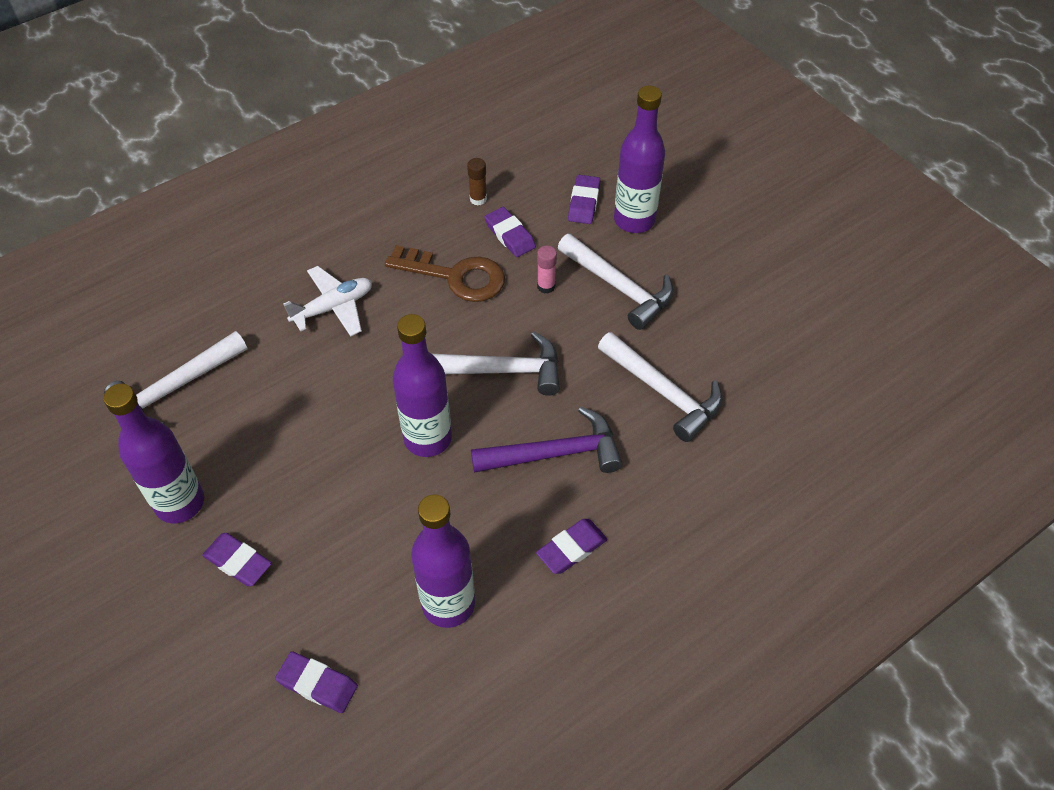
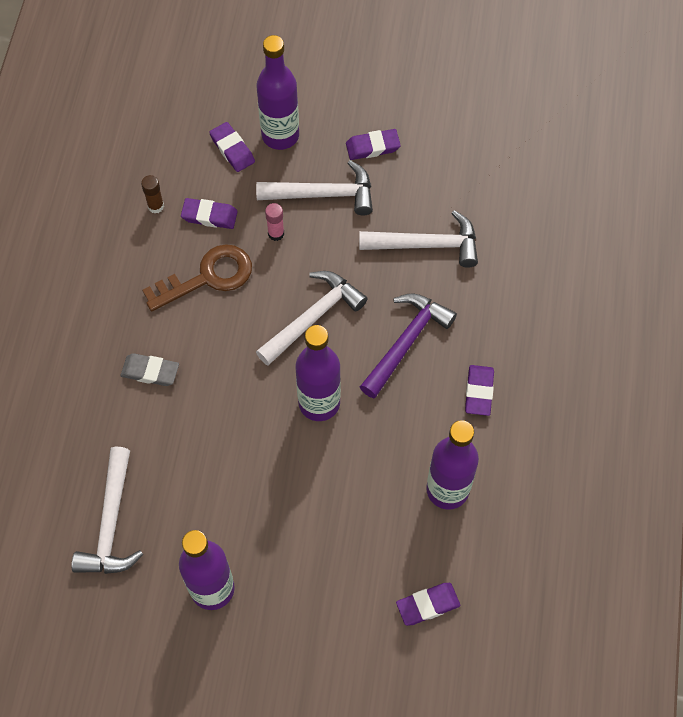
camera: 45 degrees left, 10 degrees up
purple eraser [202,533,272,586] -> purple eraser moved to [346,129,401,160]
white plane [284,266,372,337] -> grey eraser [121,353,179,386]

